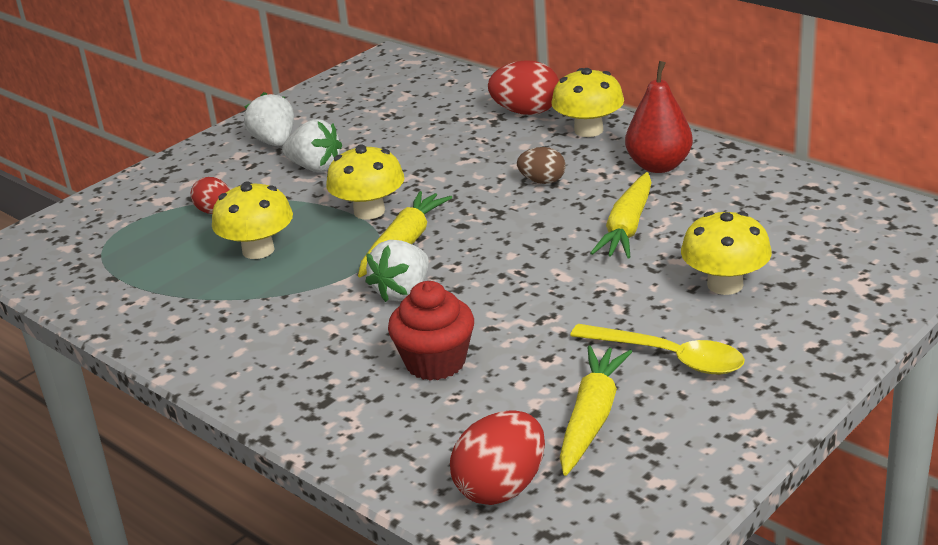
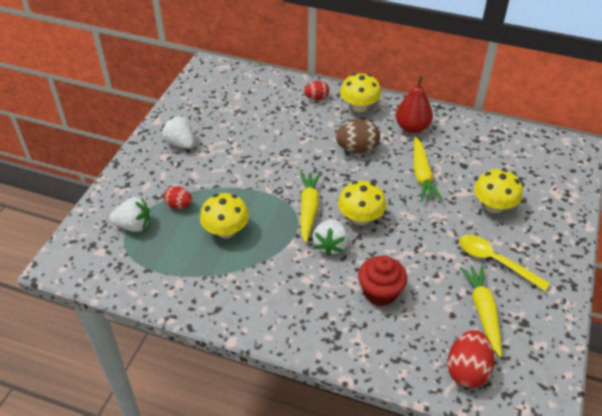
camera: 25 degrees left, 15 degrees up
white strawberry [282,119,342,172] -> white strawberry moved to [109,197,150,232]
yellow mushroom [326,144,404,220] -> yellow mushroom moved to [338,181,386,225]
red egg [488,60,559,115] -> red egg [304,81,329,100], size x0.62
brown egg [517,147,565,184] -> brown egg [336,120,380,153], size x1.62
yellow spoon [570,324,745,374] -> yellow spoon turned 150 degrees counterclockwise [459,235,550,291]

